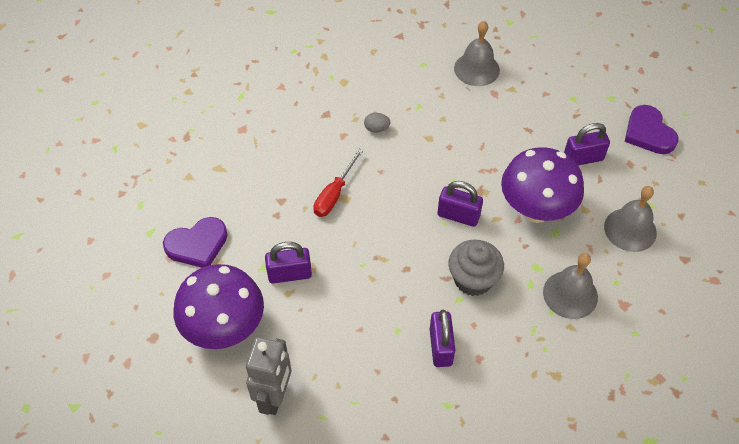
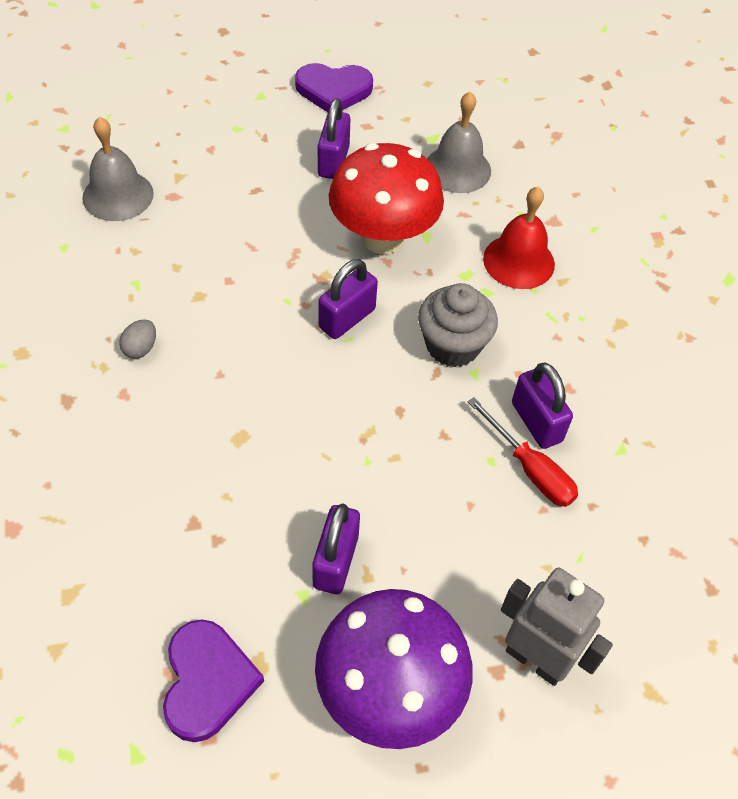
camera: 70 degrees left, 0 degrees up
red screwdriver [313,149,363,217] -> red screwdriver moved to [468,397,578,507]
purple padlock [430,310,455,367] -> purple padlock turned 45 degrees clockwise [512,362,573,449]
purple mushroom [501,147,584,223] -> red mushroom [329,143,444,254]
grey bell [543,253,598,319] -> red bell [483,187,555,289]

